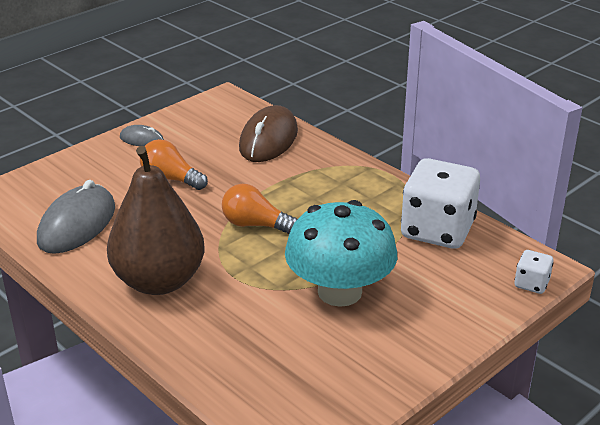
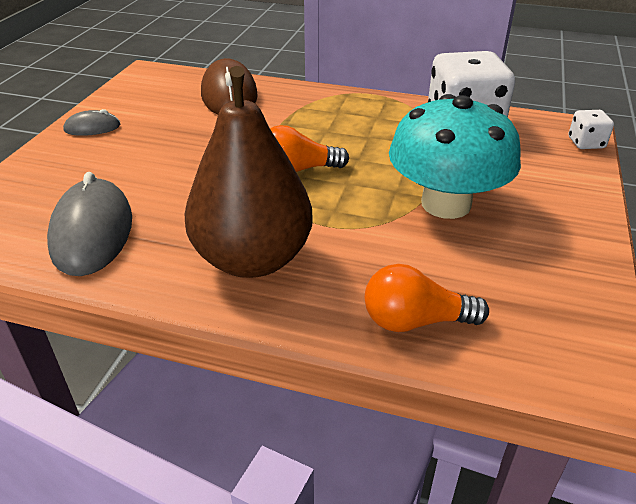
camera: 30 degrees left, 5 degrees up
orange light bulb [140,139,208,190] -> orange light bulb moved to [364,264,489,332]

